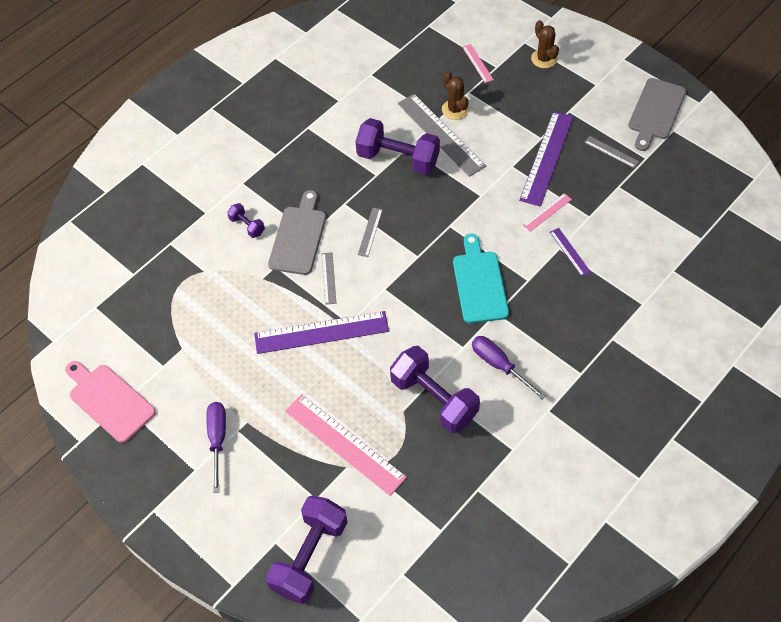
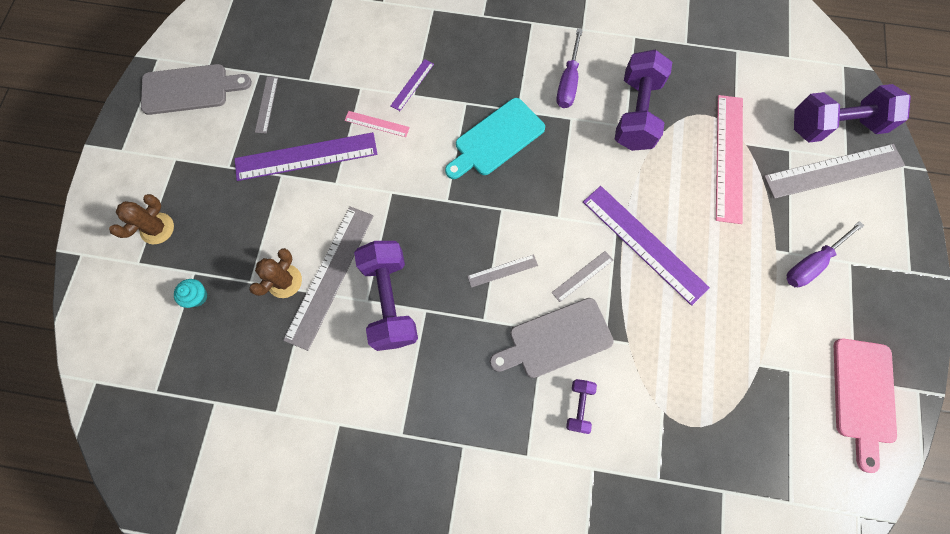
camera: 125 degrees left, 15 degrees up
pink ruler [462,44,494,83] -> turquoise cupcake [174,279,208,308]
none -> grey ruler [764,144,905,199]

